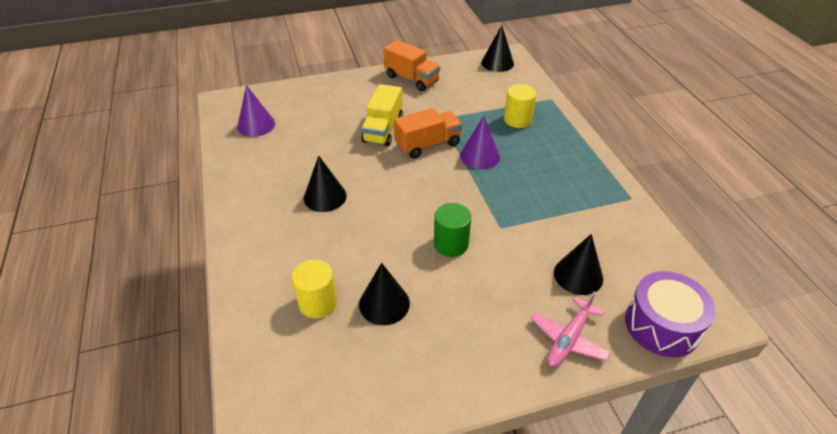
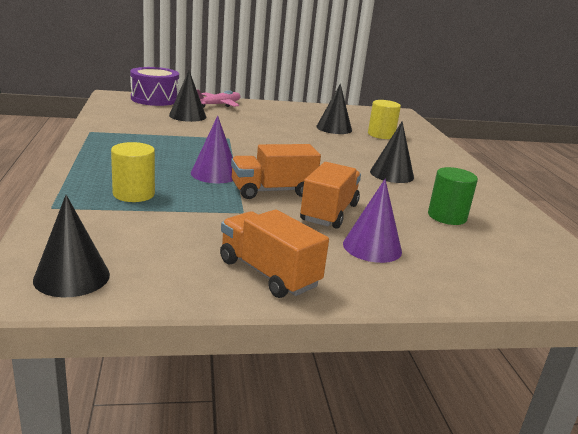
camera: 175 degrees left, 20 degrees down
purple cone [237,85,275,137] -> purple cone moved to [343,179,402,263]
yellow truck [361,84,403,146] -> orange truck [300,162,361,229]
green cylinder [434,203,471,257] -> green cylinder moved to [428,167,478,225]

